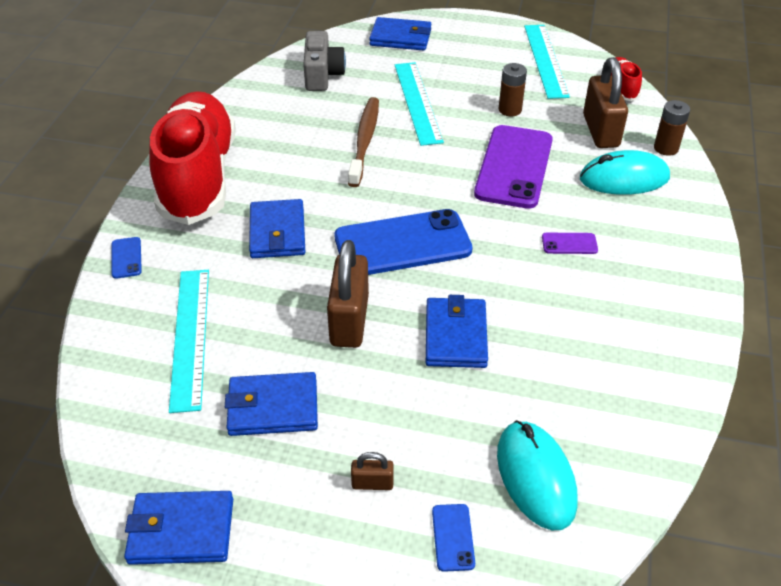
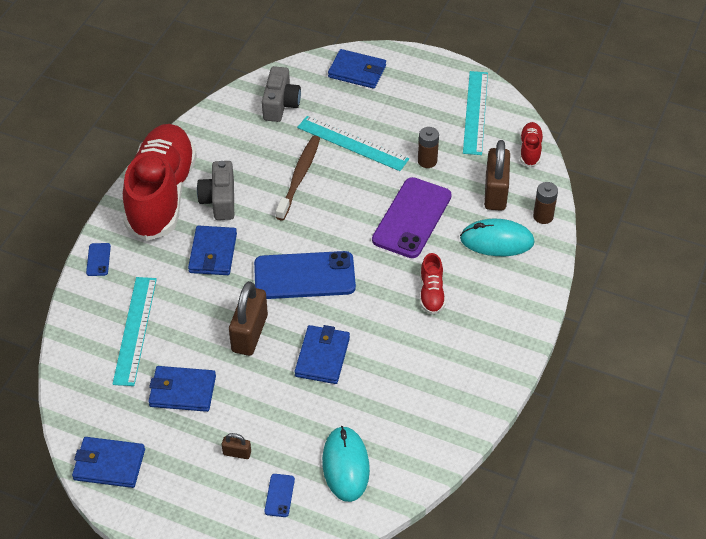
camera: 10 degrees right, 5 degrees up
turquoise ruler [395,62,444,146] -> turquoise ruler turned 60 degrees counterclockwise [297,116,409,171]
purple phone [542,233,598,254] -> red shoe [420,253,446,315]
none -> grey camera [197,161,234,220]

